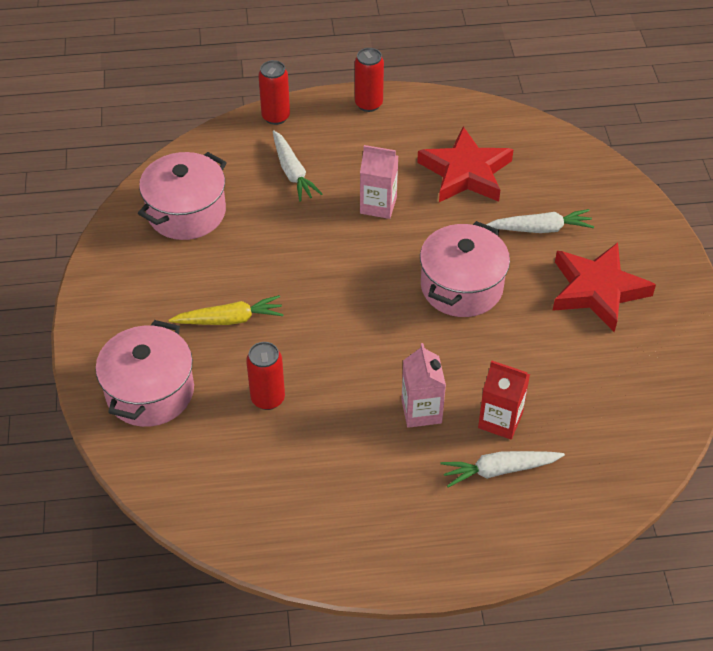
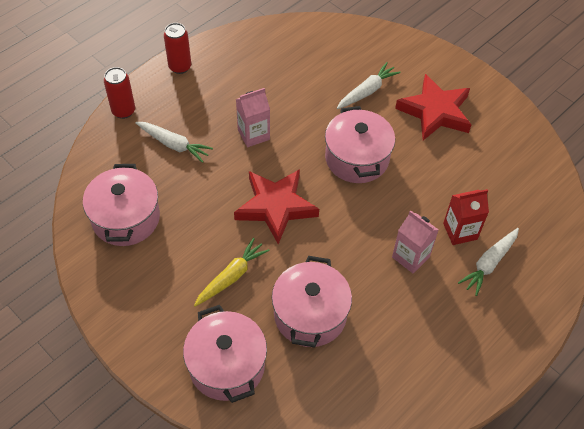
camera: 40 degrees left, 5 degrees up
red can [246,342,285,410] -> pink pot [272,256,352,347]
red star [417,127,514,202] -> red star moved to [234,169,319,244]

